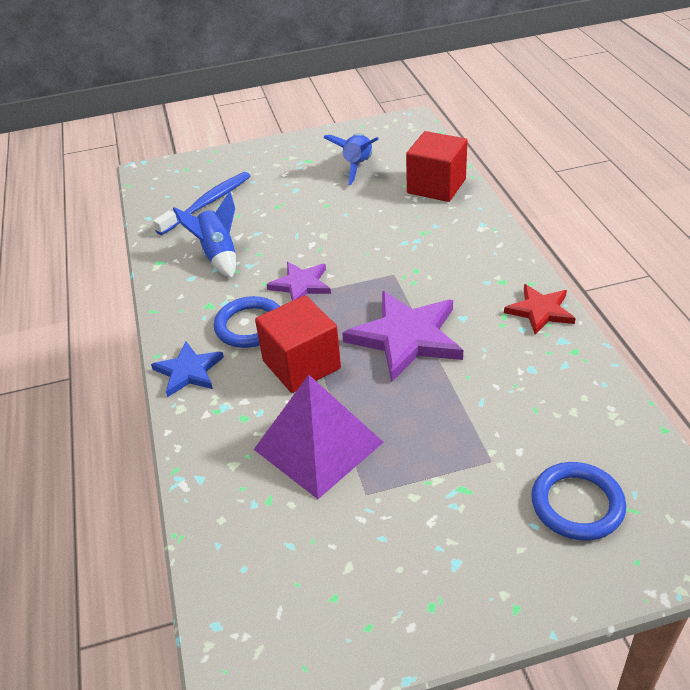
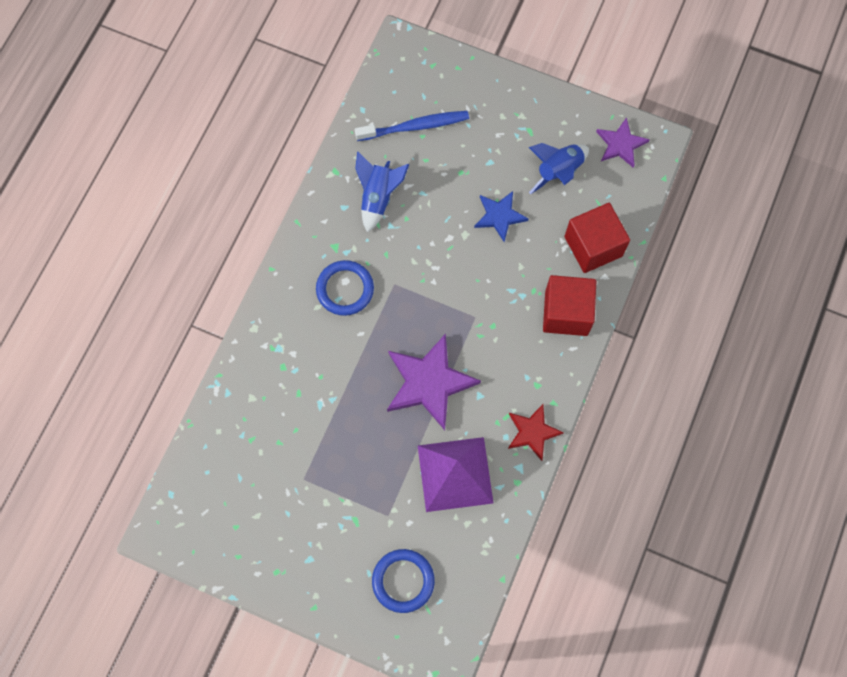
camera: 35 degrees right, 30 degrees up
blue star [151,342,224,397] -> blue star moved to [474,191,528,242]
purple pyramid [254,375,383,499] -> purple pyramid moved to [418,437,493,512]
red cube [255,295,341,393] -> red cube moved to [543,275,596,336]
purple star [266,262,331,301] -> purple star moved to [596,117,650,168]

